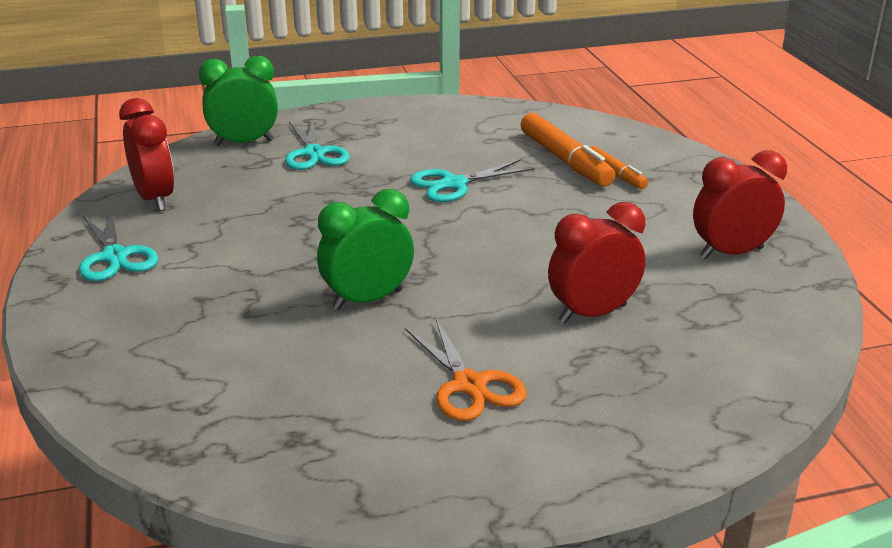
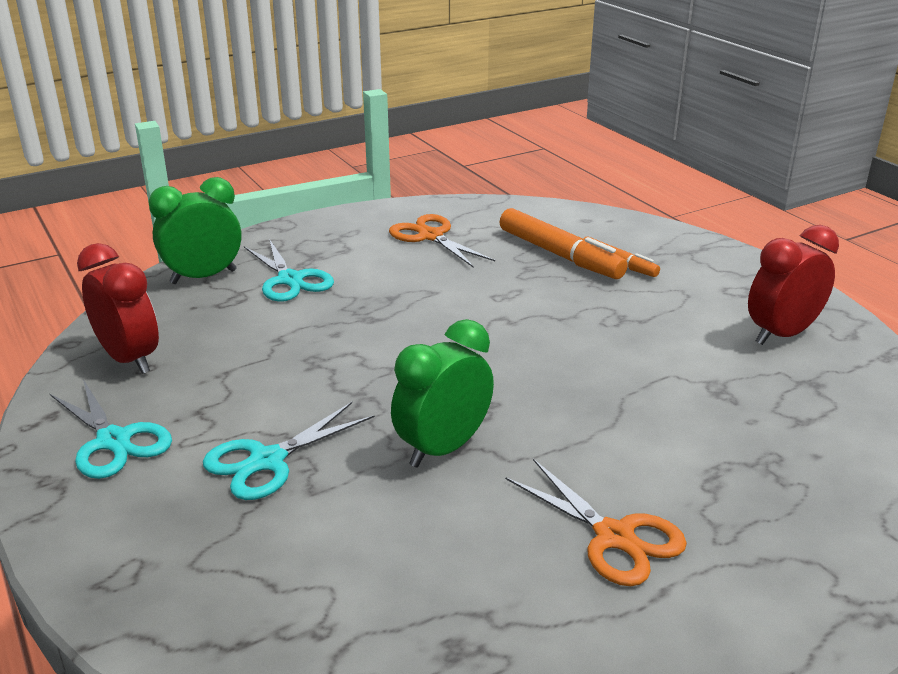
camera: 15 degrees left, 0 degrees up
turquoise scissors [410,159,535,202] -> turquoise scissors moved to [203,402,375,500]
red clock [548,202,646,323] -> none
none -> orange scissors [389,214,495,268]

